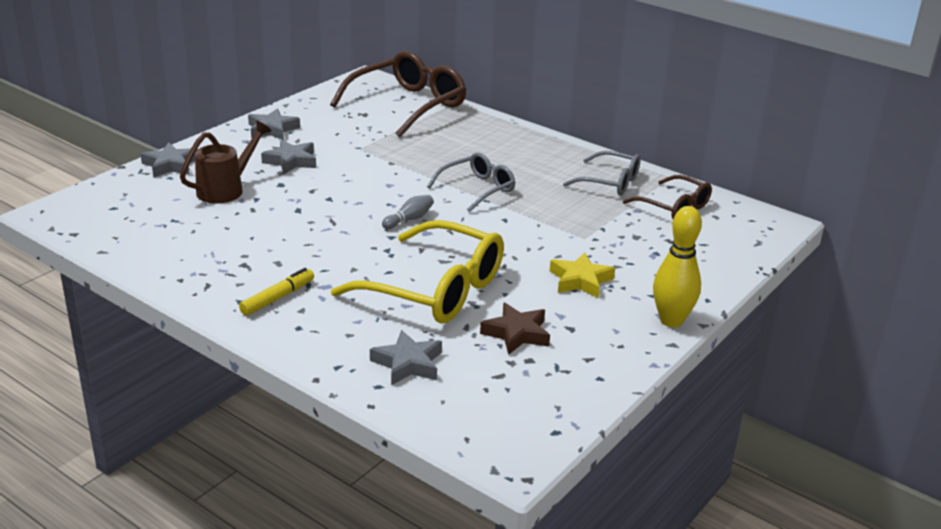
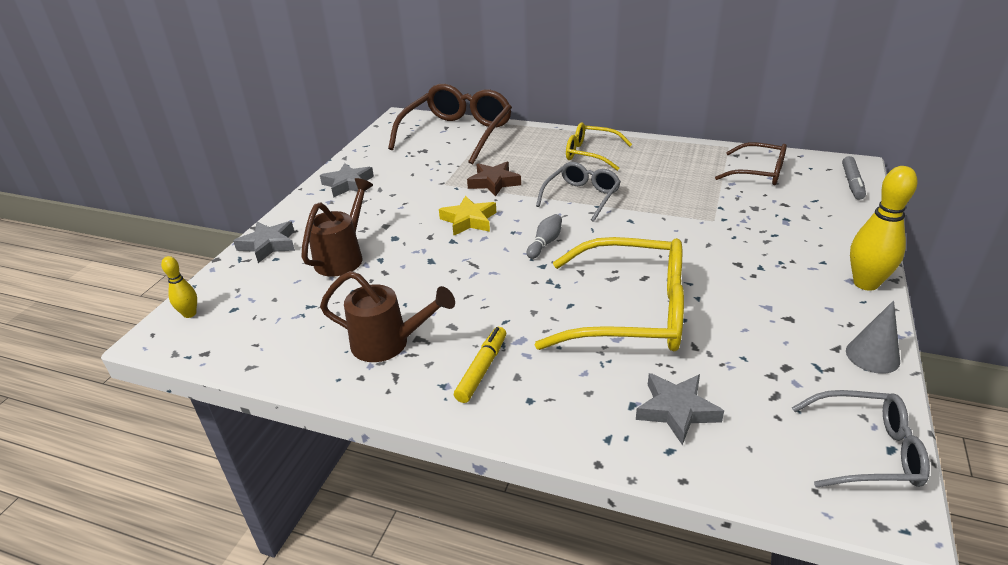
camera: 15 degrees left, 5 degrees up
grey star [261,140,316,174] -> none
brown star [480,302,550,355] -> brown star moved to [467,162,521,197]
yellow star [550,252,615,298] -> yellow star moved to [439,196,496,236]
grey glasses [563,151,641,195] -> grey glasses moved to [792,390,930,488]
none -> yellow bowling pin [161,256,197,318]
none -> brown watering can [320,271,455,362]
none -> yellow glasses [566,122,632,171]
none -> grey marker [842,156,866,200]
none -> grey cone [846,300,900,374]

